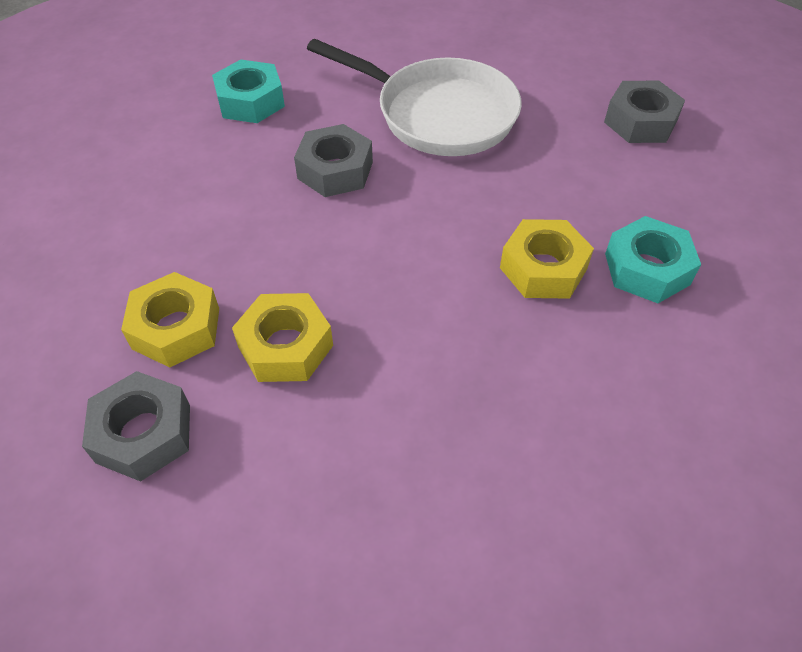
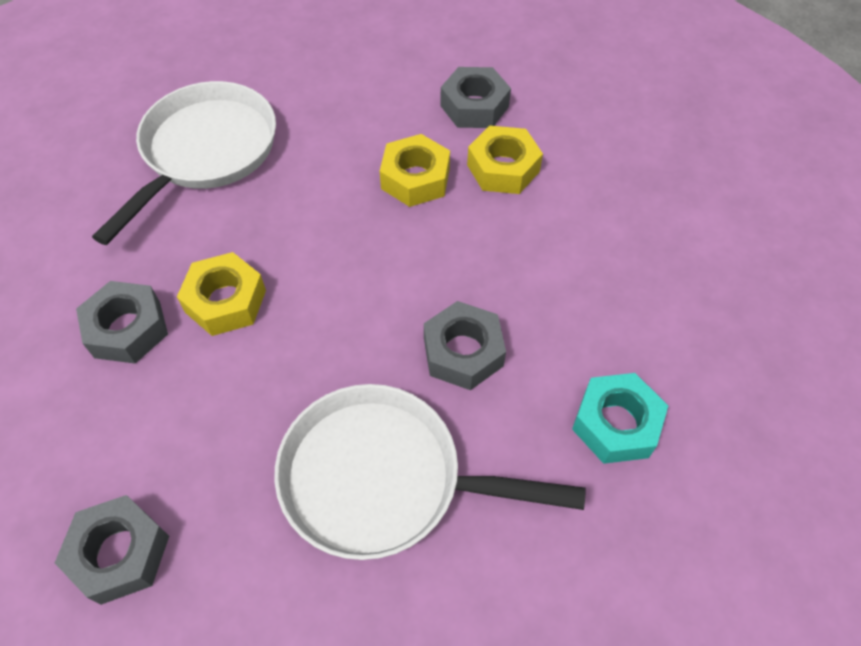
camera: 160 degrees right, 5 degrees up
turquoise nut [605,216,701,303] -> grey nut [76,281,168,364]
none -> white pan [92,81,276,245]

